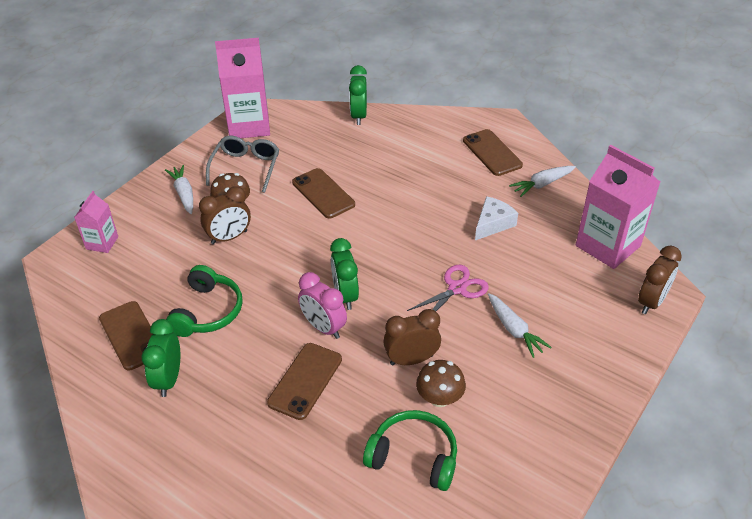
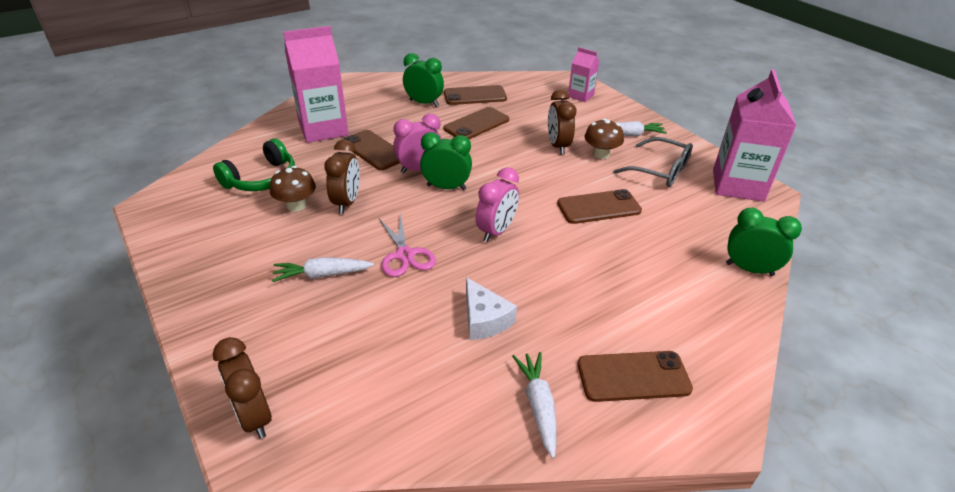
camera: 110 degrees right, 5 degrees down
green headphones [166,265,243,337] -> brown phone [444,107,509,139]
pink carton [576,145,660,269] -> pink carton moved to [283,26,349,143]
none -> pink clock [476,167,519,242]

